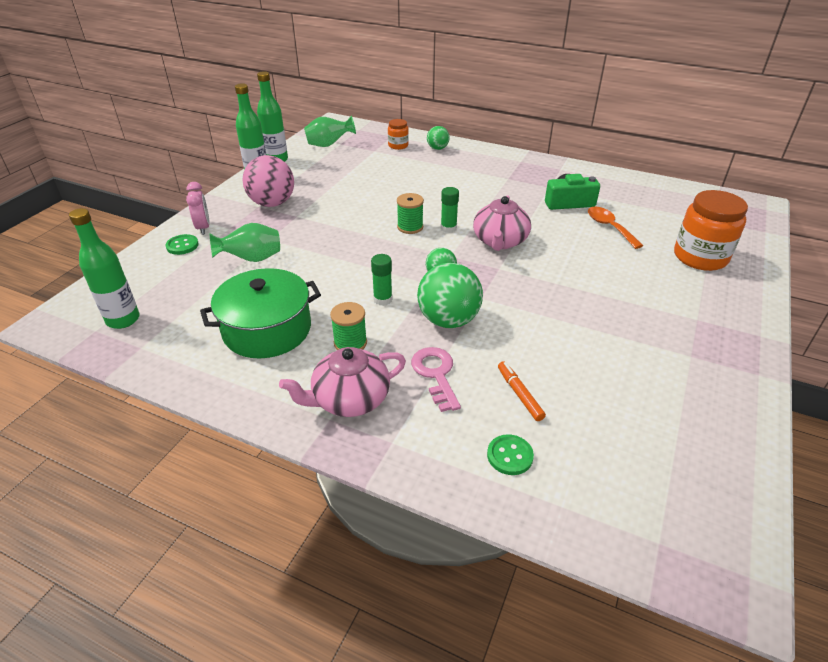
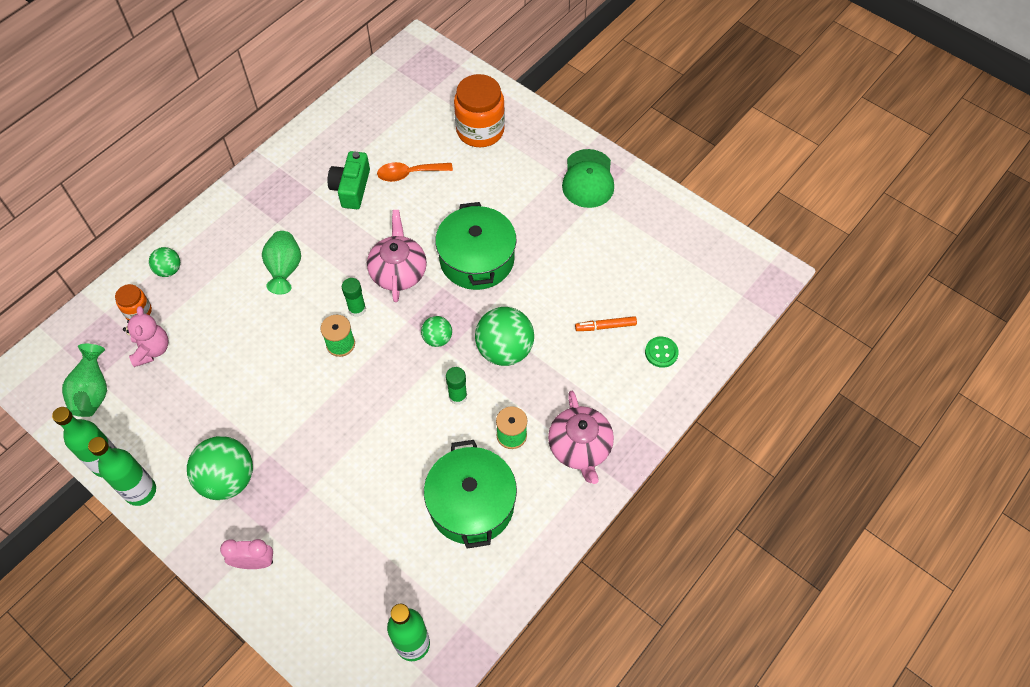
camera: 75 degrees left, 20 degrees up
green button [165,234,199,255] -> none
green vase [209,223,280,262] -> green vase moved to [262,231,301,295]
pink ball [242,155,294,207] -> green ball [187,436,253,500]
pink key [411,347,461,412] -> none
pink teapot [473,195,531,251] -> pink teapot turned 120 degrees counterclockwise [367,210,427,302]
none -> pink teddy bear [123,306,169,367]
none -> green pot [435,202,517,290]
none -> green cap [562,149,614,208]

